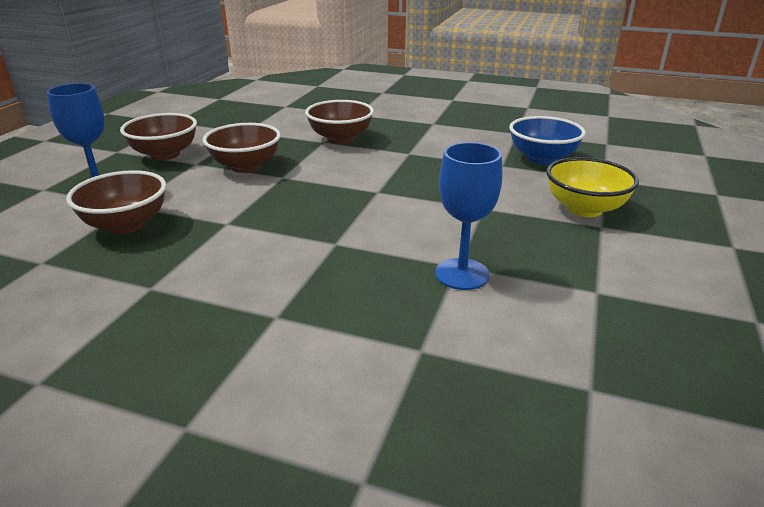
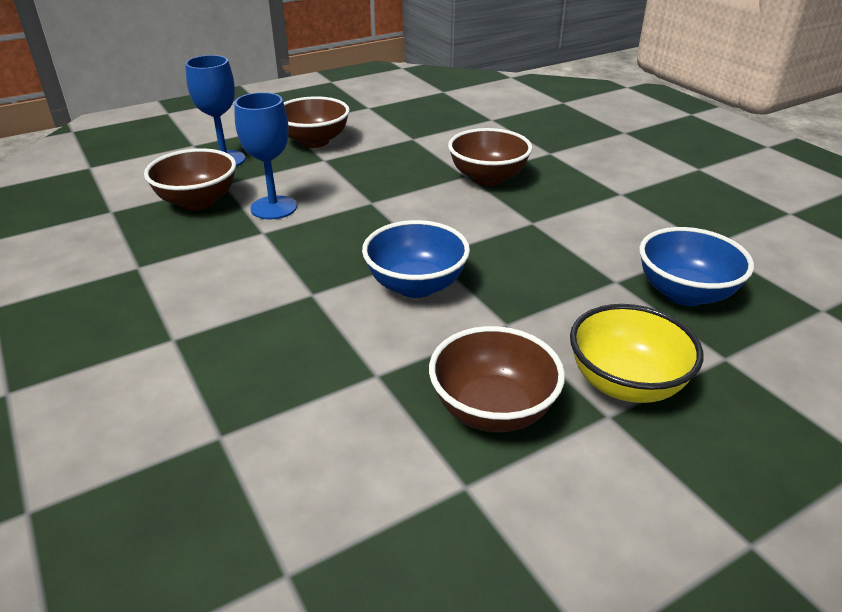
camera: 40 degrees right, 5 degrees up
brown bowl [203,123,281,173] -> brown bowl moved to [429,326,565,432]
blue goblet [435,142,502,290] -> blue goblet moved to [234,92,297,220]
none -> blue bowl [362,220,470,298]

